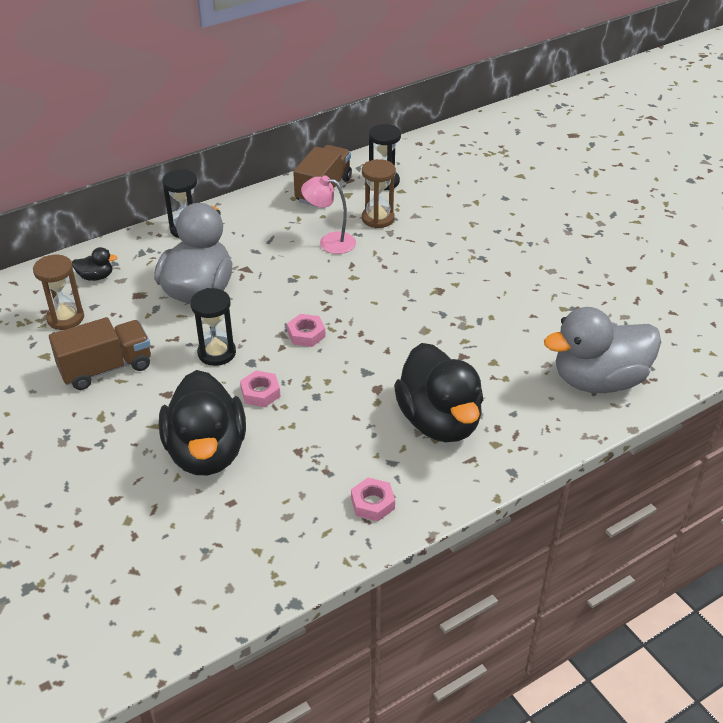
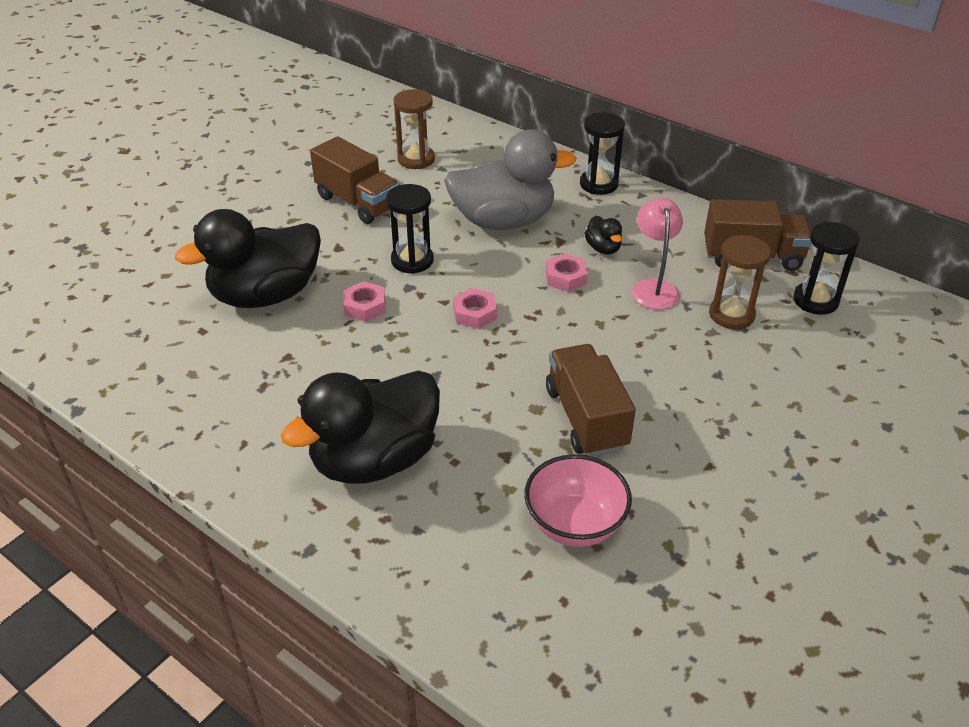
camera: 70 degrees right, 0 degrees up
black duck [72,247,117,281] -> black duck moved to [584,216,622,254]
pink nut [351,477,395,521] -> pink nut moved to [546,253,588,292]
grey duck [544,307,661,393] -> none
none -> pink bowl [524,454,632,547]
none -> brown truck [546,344,636,457]

